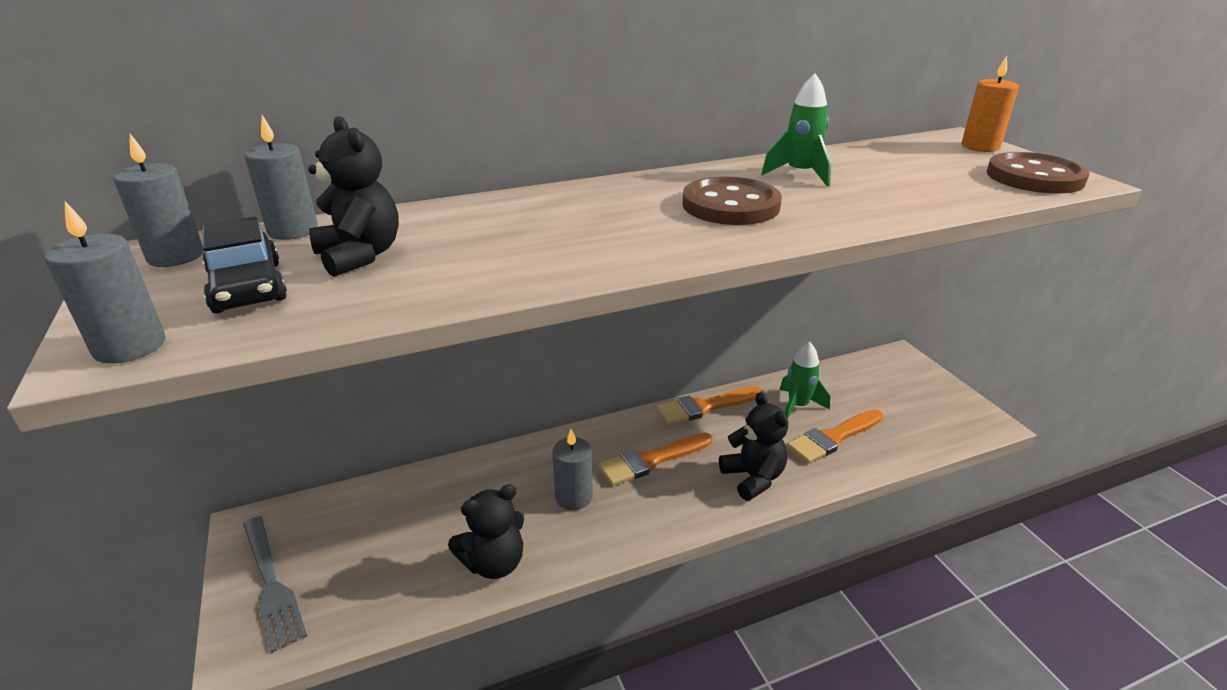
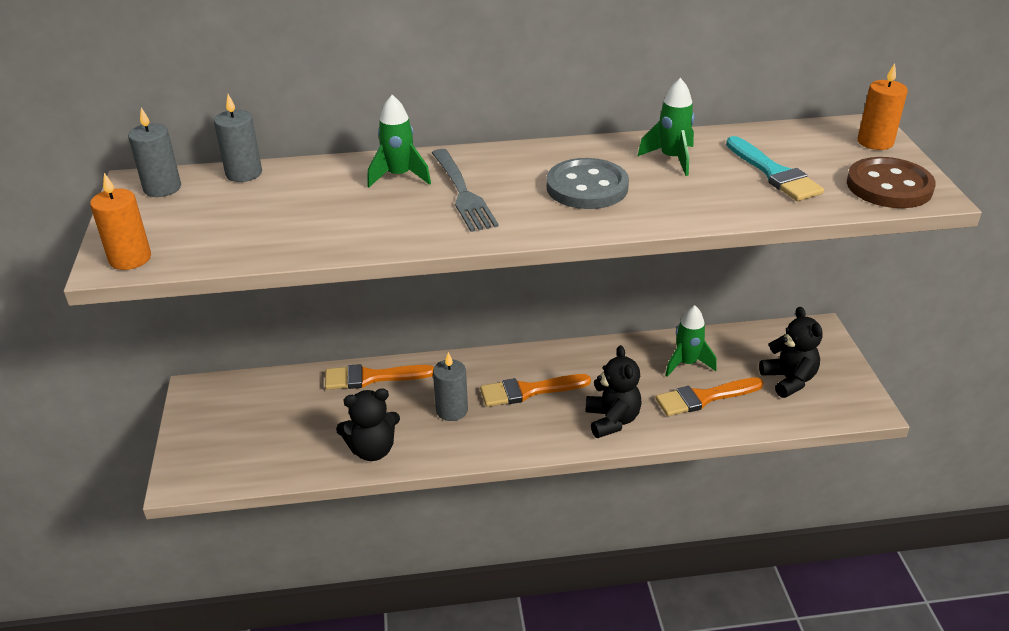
camera: 15 degrees right, 5 degrees up
grey candle [45,201,165,364] -> orange candle [90,173,151,270]
black car [202,216,287,313] -> none
grey fork [243,516,307,653] -> grey fork moved to [432,149,499,232]
black teddy bear [308,116,399,277] -> black teddy bear moved to [759,307,823,398]
orange brush [656,387,763,425] -> orange brush moved to [325,364,434,390]
brown button [682,176,782,225] -> grey button [546,158,629,209]
none -> green rocket [367,95,431,188]
none -> turquoise brush [726,136,824,201]

